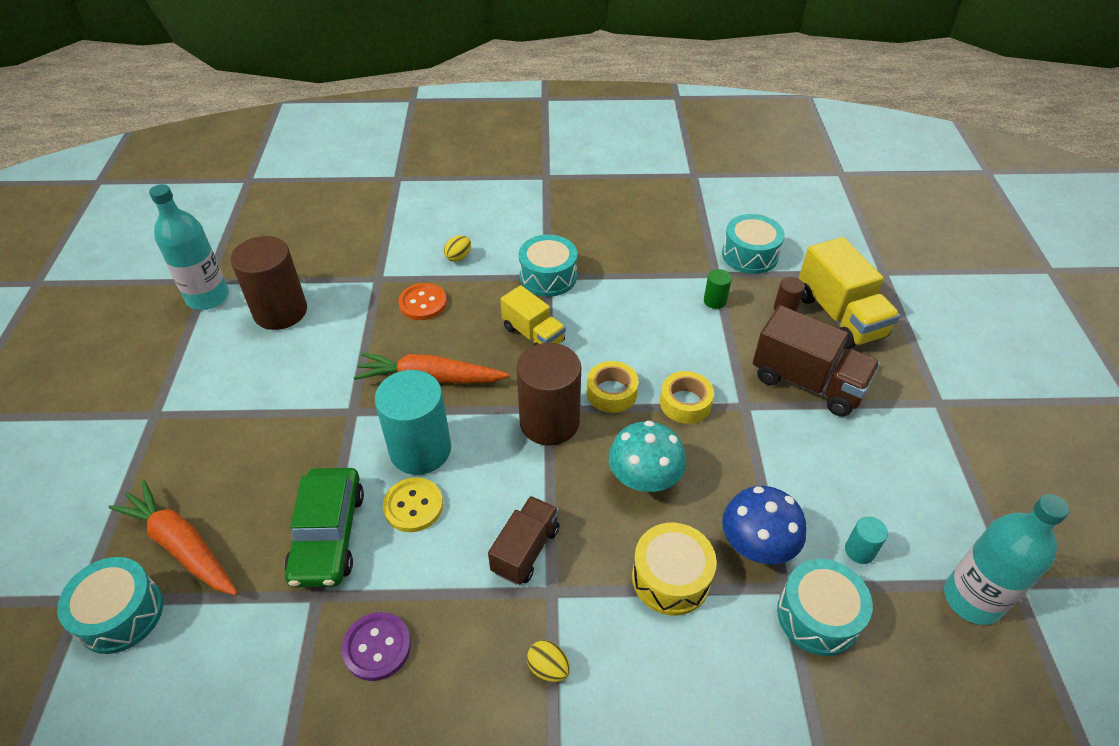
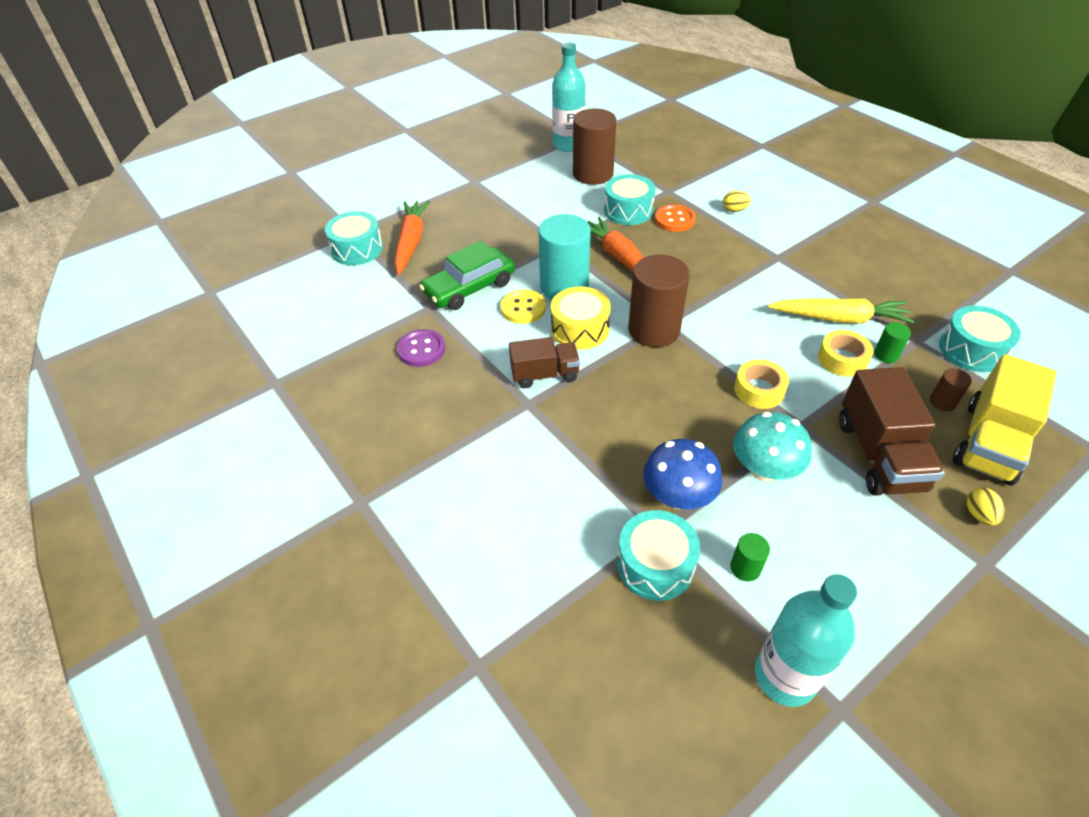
camera: 55 degrees right, 0 degrees up
yellow truck [500,285,566,346] -> none
turquoise drum [519,235,577,297] -> turquoise drum moved to [604,174,656,225]
yellow egg [527,640,570,682] -> yellow egg moved to [967,488,1005,526]
yellow tape [586,361,639,413] -> yellow tape moved to [818,330,873,377]
turquoise mushroom [608,421,686,492] -> turquoise mushroom moved to [733,412,812,481]
yellow drum [632,523,717,615] -> yellow drum moved to [551,287,611,350]
turquoise cylinder [845,516,888,564] -> green cylinder [730,533,770,581]
none -> yellow carrot [768,298,914,324]

